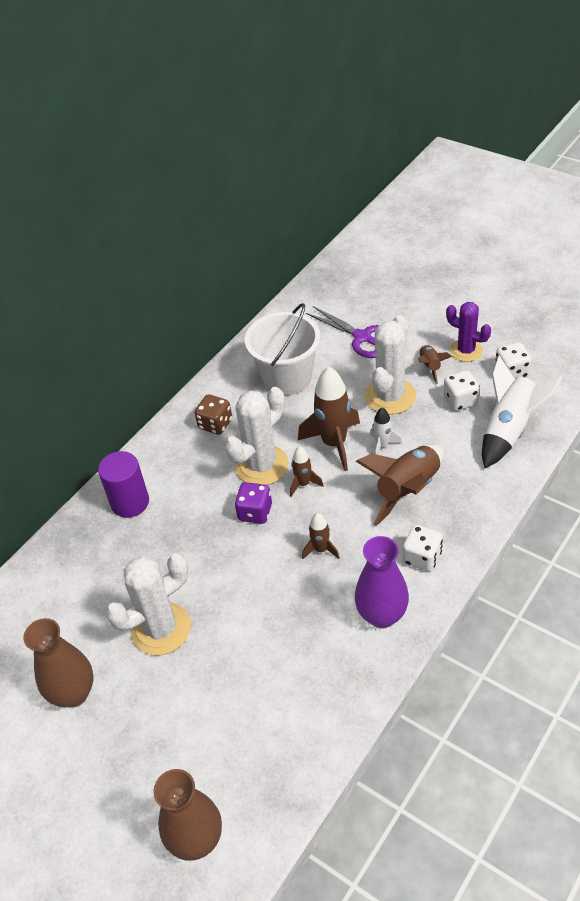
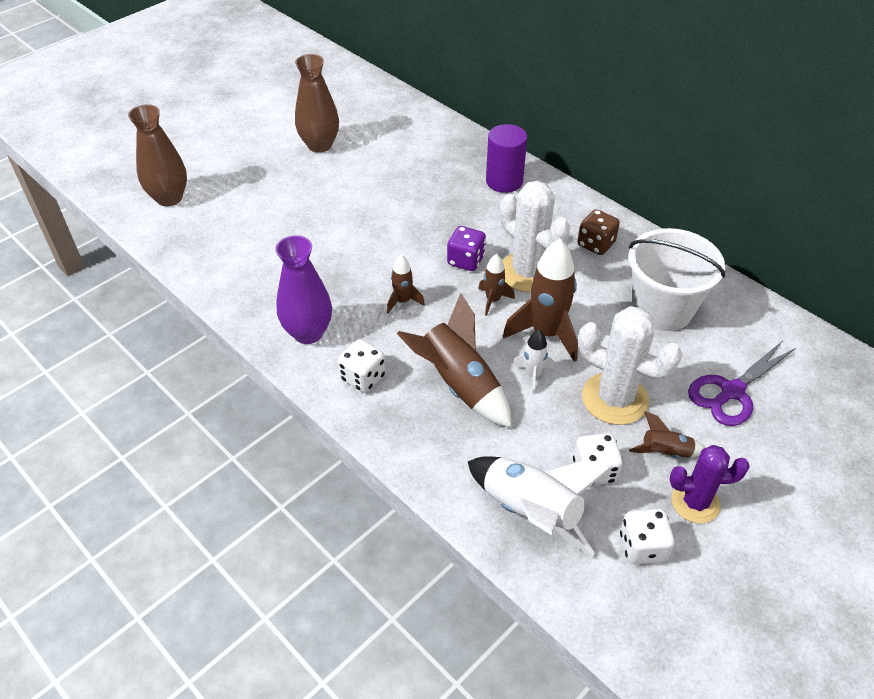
camera: 95 degrees right, 0 degrees up
white cactus [105,553,191,655] -> none
purple cactus [446,302,491,362] -> purple cactus turned 45 degrees clockwise [670,445,750,524]

